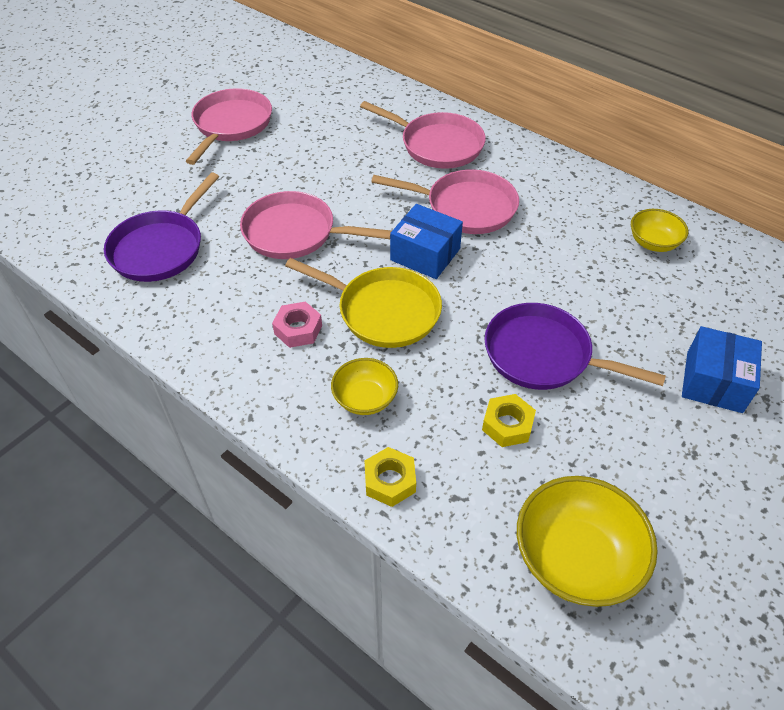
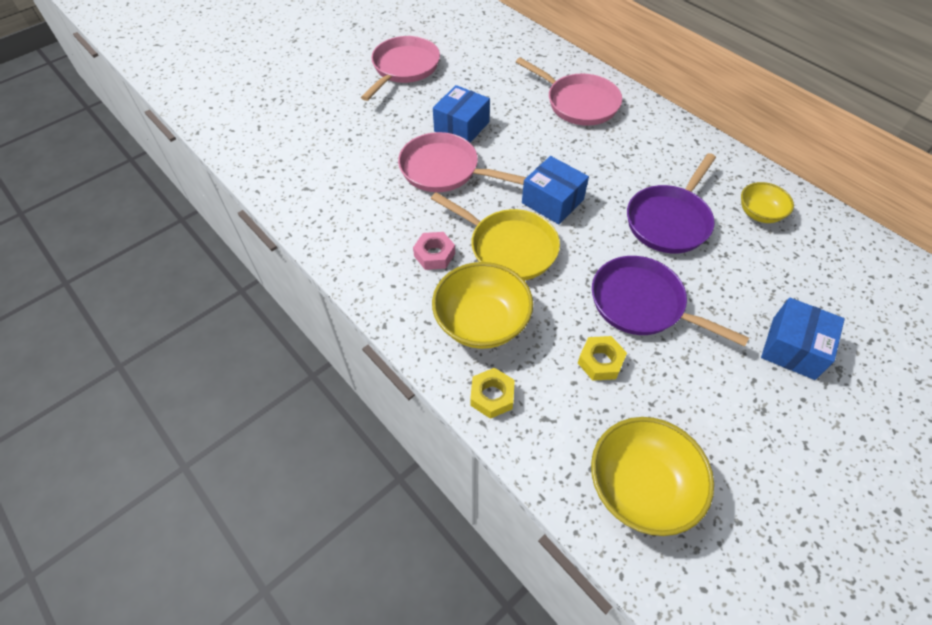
camera: 10 degrees right, 5 degrees up
purple pan [104,173,219,282] -> purple pan moved to [627,153,716,253]
yellow bowl [331,358,398,415] -> yellow bowl [432,262,533,349], size x1.72
pink pan [371,169,519,234] -> none
none -> blue box [433,85,490,143]

